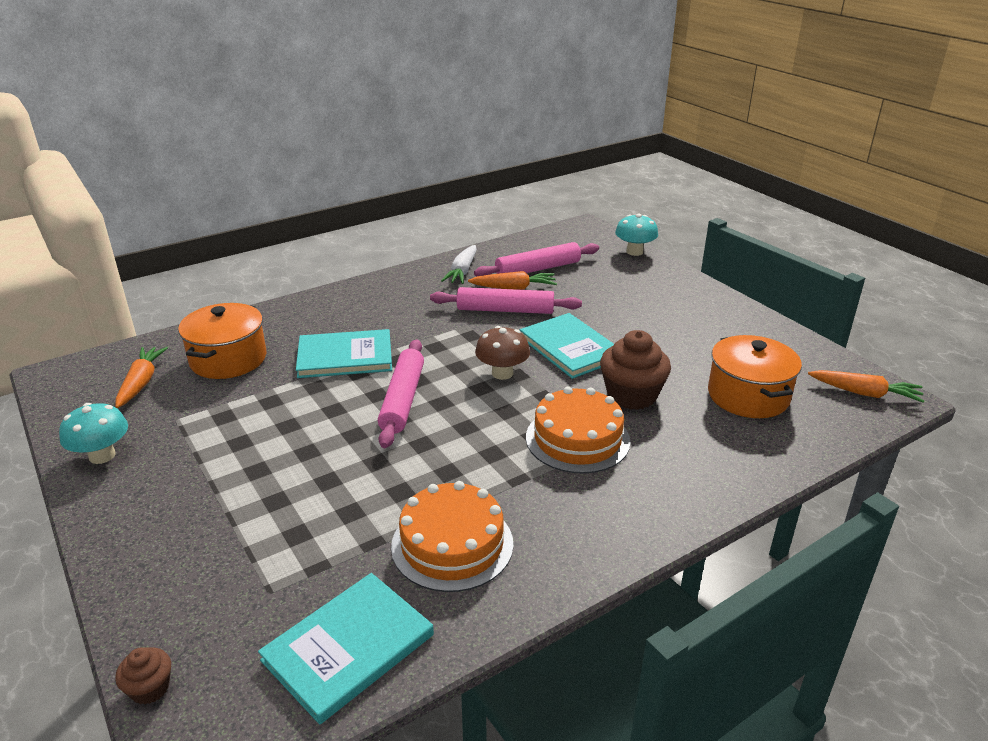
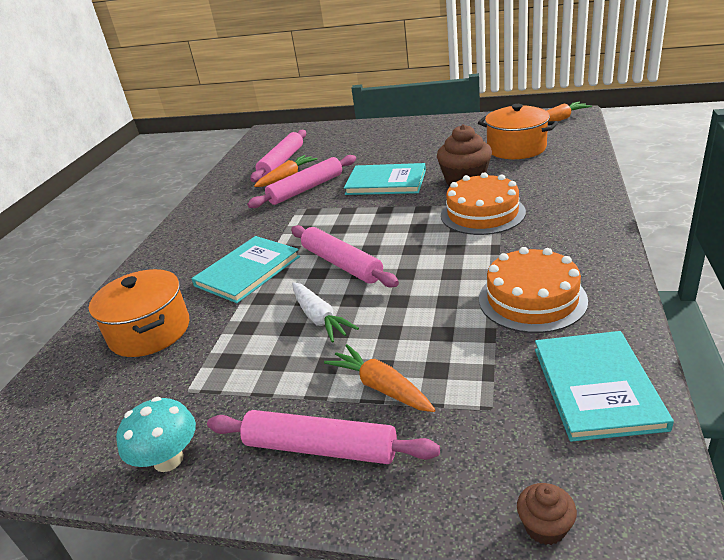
camera: 40 degrees left, 0 degrees up
orange carrot [115,347,168,408] -> orange carrot moved to [324,344,436,412]
white carrot [441,245,477,284] -> white carrot moved to [292,282,359,342]
brown mushroom [475,326,530,380] -> none
turquoise mushroom [615,213,658,256] -> none
none -> pink rolling pin [207,410,440,464]

